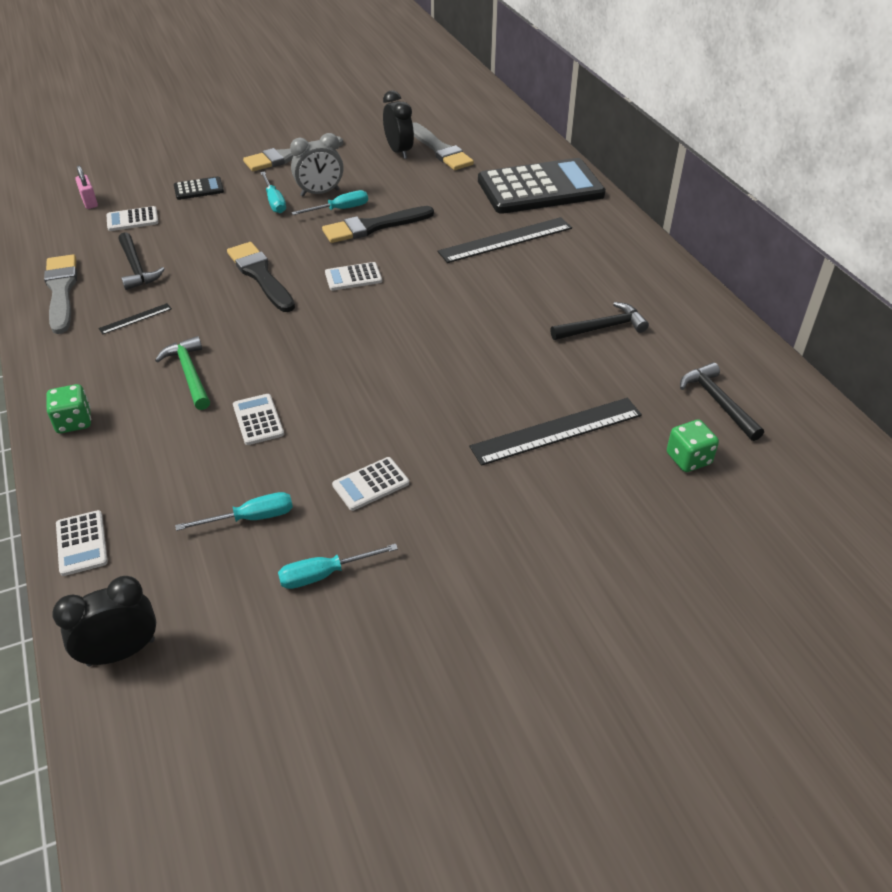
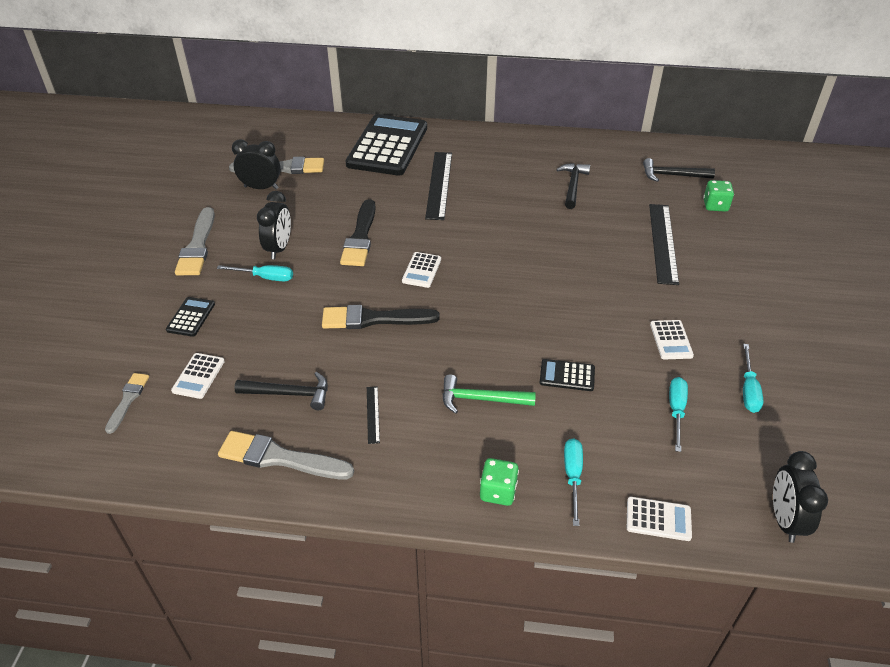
camera: 60 degrees left, 0 degrees up
pink padlock [75,166,98,209] -> grey brush [105,373,149,434]
white calculator [233,394,284,445] -> black calculator [540,359,595,391]
grey clock [290,133,343,197] -> black clock [257,191,291,259]
turquoise screwdriver [291,190,368,215] -> turquoise screwdriver moved to [564,438,583,526]

